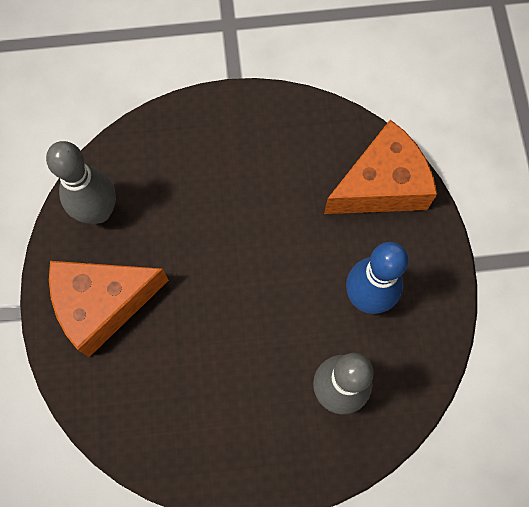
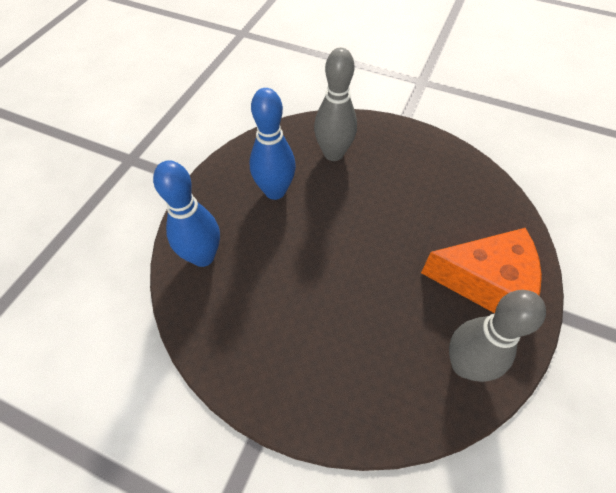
camera: 150 degrees left, 15 degrees down
orange cheese [324,120,437,214] -> blue bowling pin [153,160,220,267]

